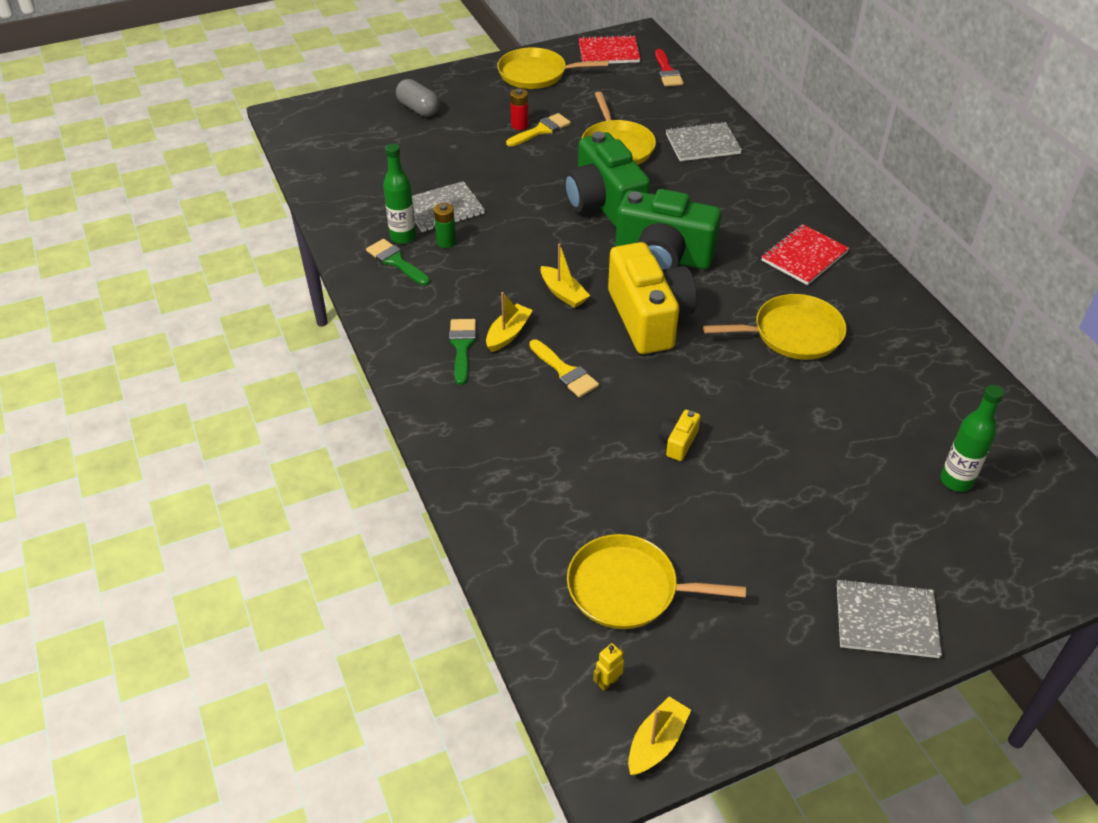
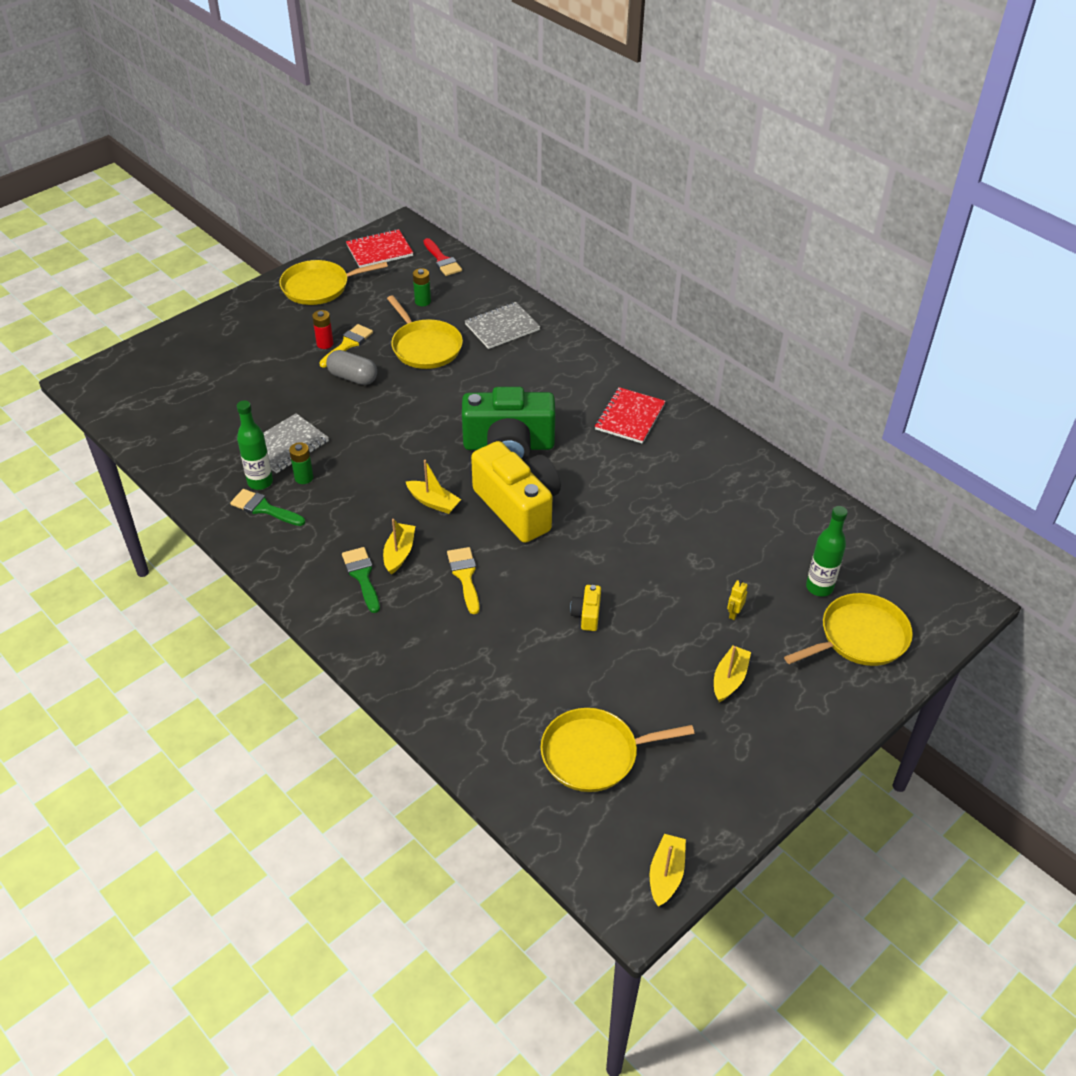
camera: 20 degrees left, 0 degrees up
grey capsule [396,79,440,117] -> grey capsule moved to [326,350,377,385]
yellow brush [529,340,599,398] -> yellow brush turned 135 degrees counterclockwise [447,547,480,614]
green camera [564,131,650,228] -> none
yellow robot [593,643,624,691] -> yellow robot moved to [727,580,748,620]
yellow pan [703,294,847,360] -> yellow pan moved to [784,593,913,666]
grey notebook [837,579,942,658] -> none
none -> green battery [413,268,431,306]
none -> yellow boat [714,646,751,702]

